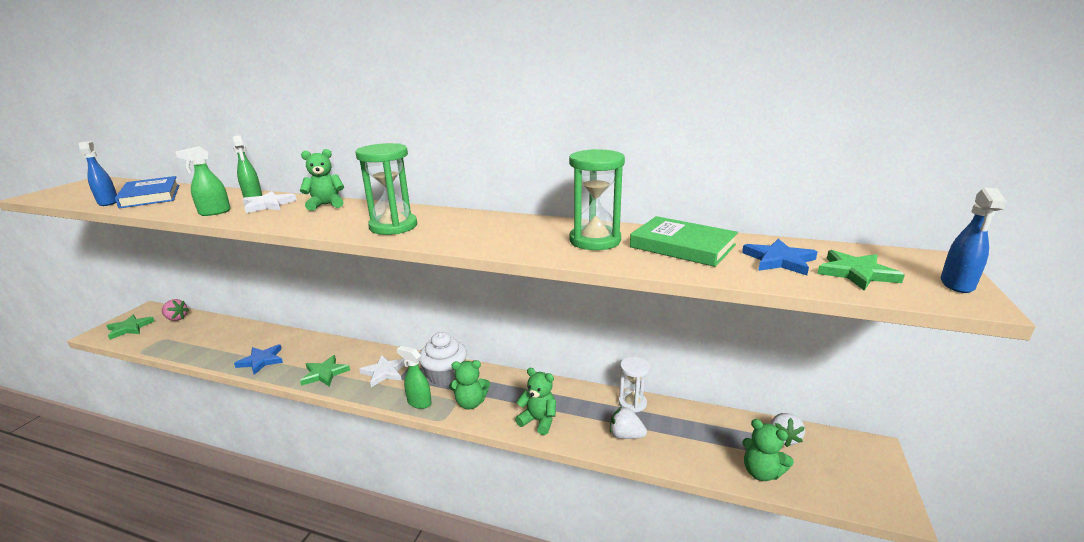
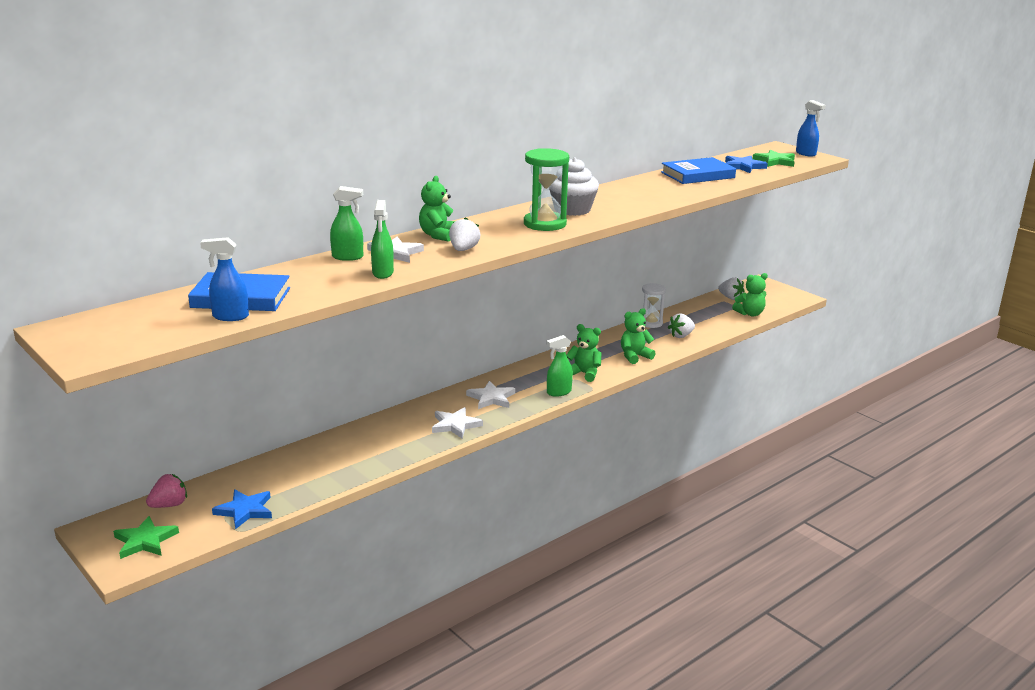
camera: 60 degrees left, 0 degrees up
blue star [234,345,283,375] -> blue star moved to [212,489,272,529]
green star [300,355,350,387] -> white star [432,407,483,439]
white cupcake [419,332,467,386] -> white cupcake moved to [549,158,599,216]
green teddy bear [449,360,490,409] -> green teddy bear turned 90 degrees counterclockwise [566,324,601,382]
green hourglass [569,149,625,250] -> none
green book [630,216,738,267] -> blue book [661,157,736,184]
none -> white strawberry [449,217,480,251]

